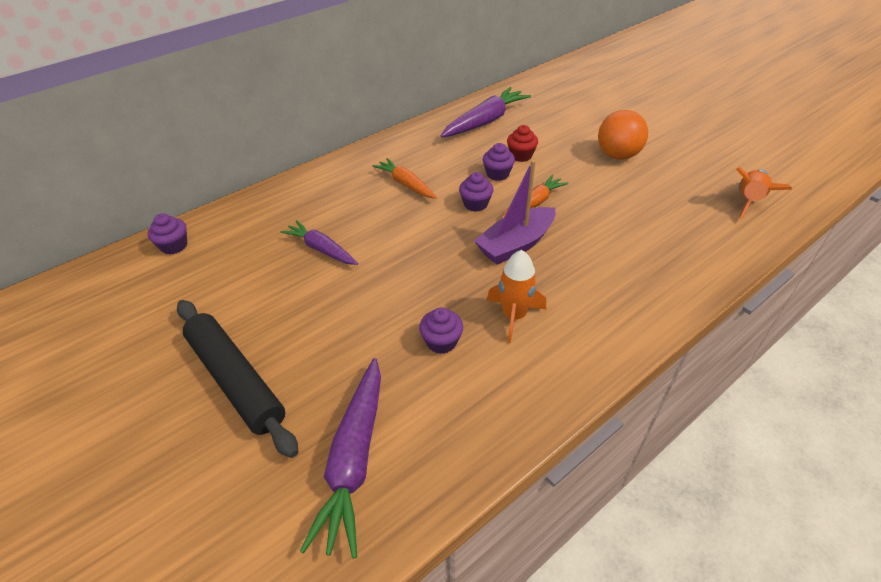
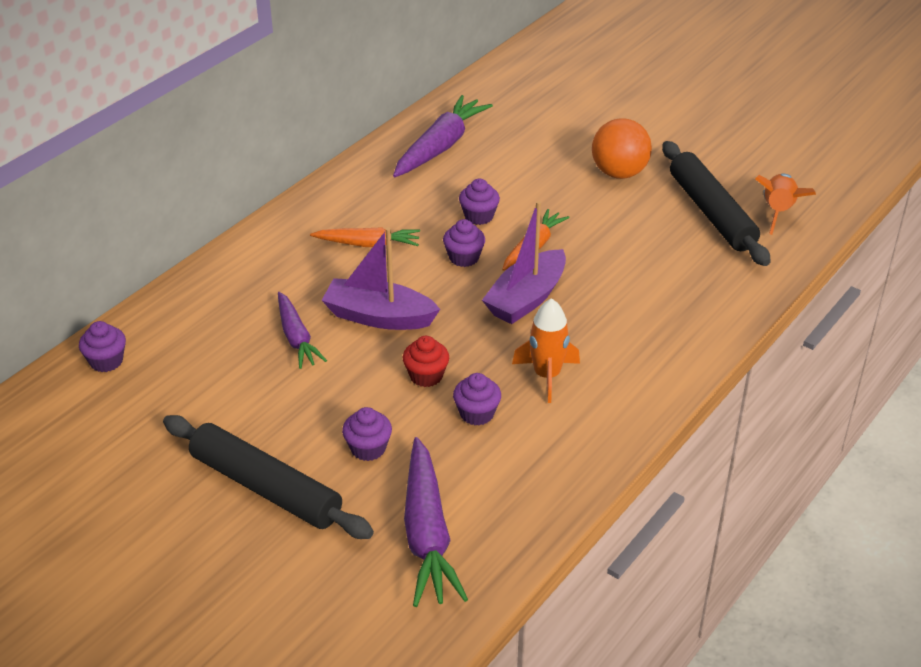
camera: 15 degrees left, 5 degrees down
purple carrot [281,220,358,265] -> purple carrot turned 135 degrees counterclockwise [278,292,327,369]
orange carrot [372,158,437,199] -> orange carrot turned 150 degrees clockwise [310,227,420,247]
red cupcake [507,125,538,162] -> red cupcake moved to [403,336,449,387]
none -> purple boat [321,227,440,330]
none -> purple cupcake [342,407,392,461]
none -> black rolling pin [662,141,771,266]

